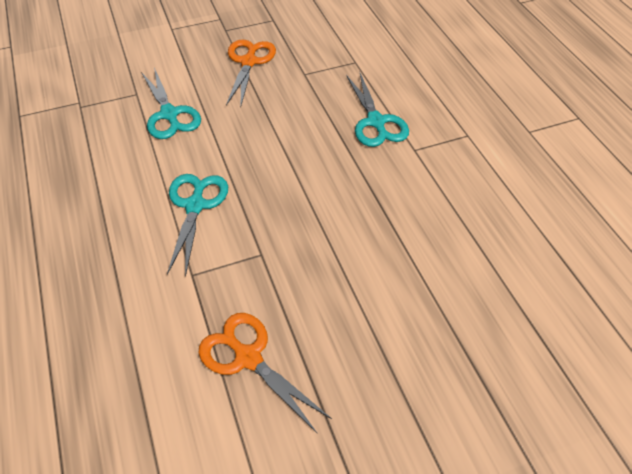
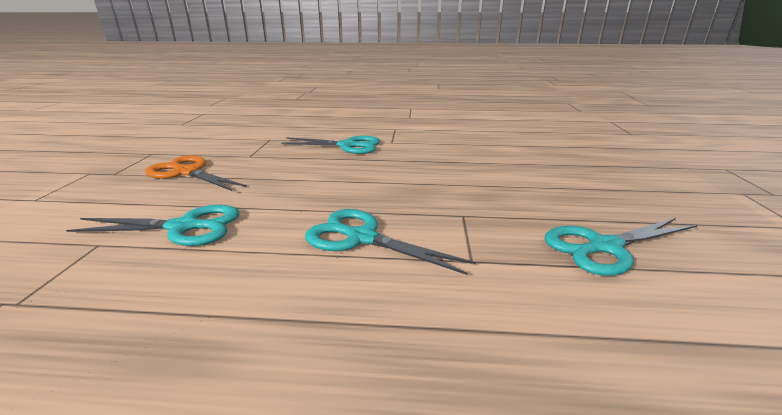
camera: 65 degrees left, 25 degrees down
orange scissors [199,313,332,433] -> turquoise scissors [545,218,697,276]

